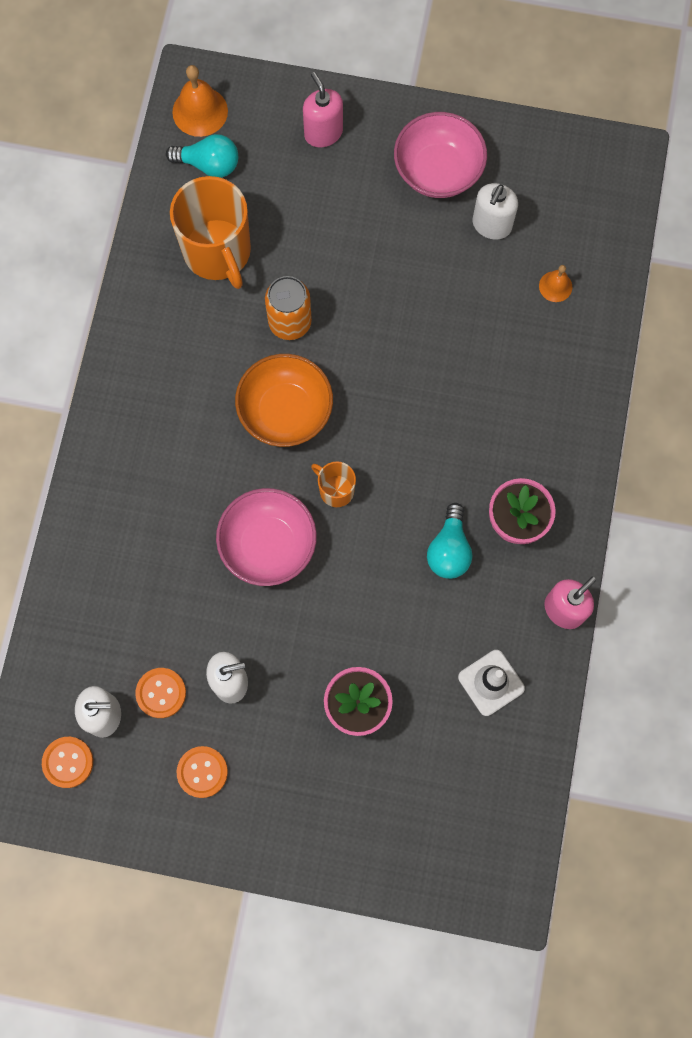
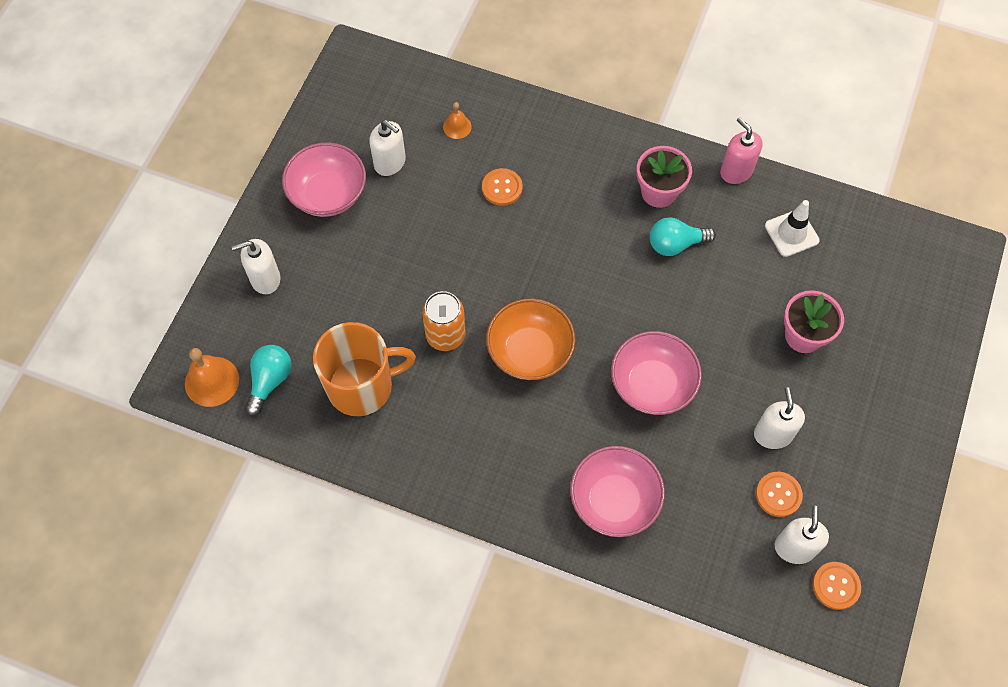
camera: 80 degrees left, 10 degrees down
orange button [177,746,228,798] -> orange button moved to [482,168,523,206]
pink soap dispenser [303,72,343,147] -> white soap dispenser [232,239,280,294]
orange mug [311,461,356,507] -> none
turquoise light bulb [427,503,472,579] -> turquoise light bulb turned 150 degrees clockwise [650,217,716,256]
none -> pink bowl [570,446,665,537]

